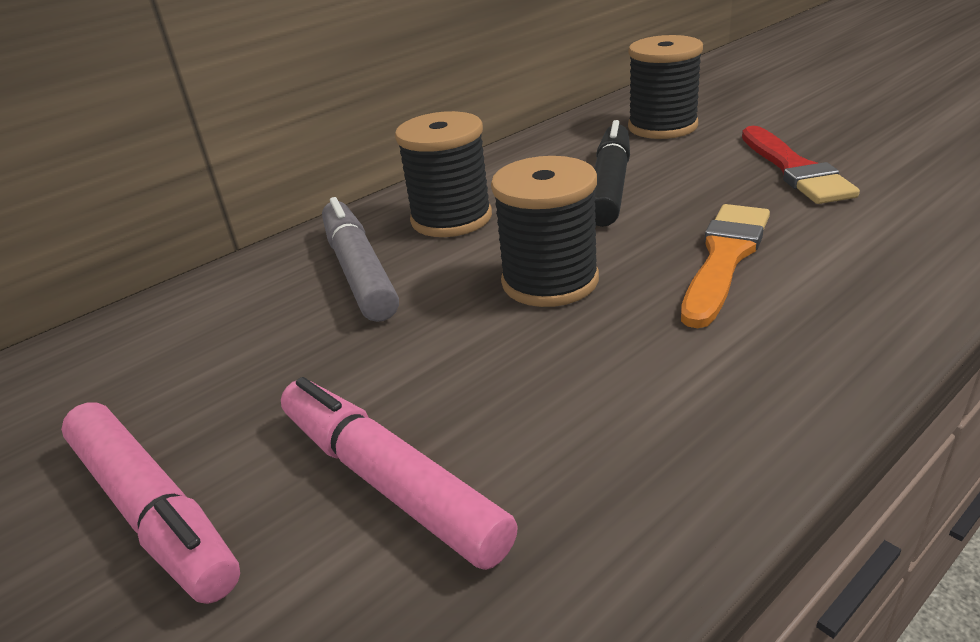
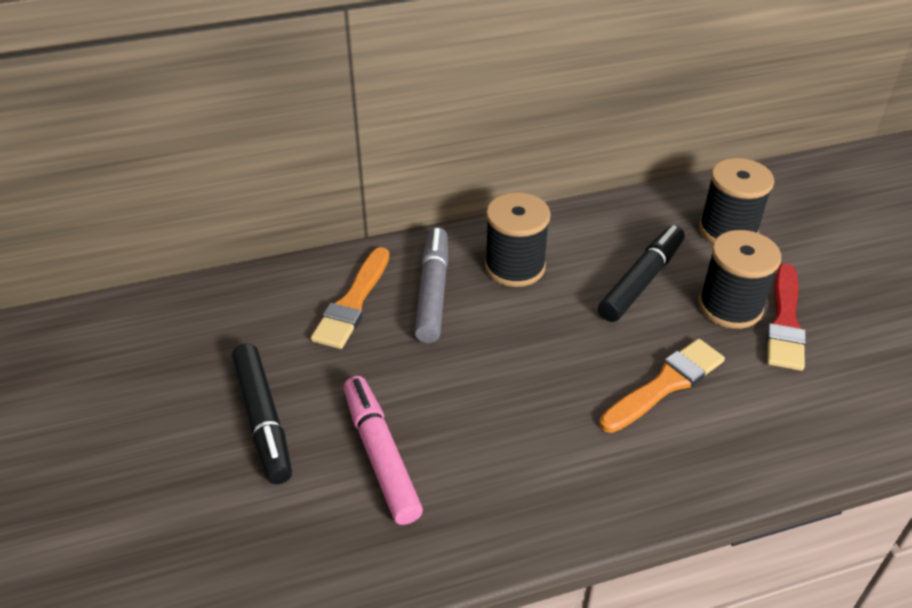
camera: 20 degrees right, 10 degrees up
pink marker [61,403,240,604] -> black marker [232,343,292,484]
black spool [491,156,599,307] -> black spool moved to [699,230,781,329]
none -> orange brush [311,247,390,349]

